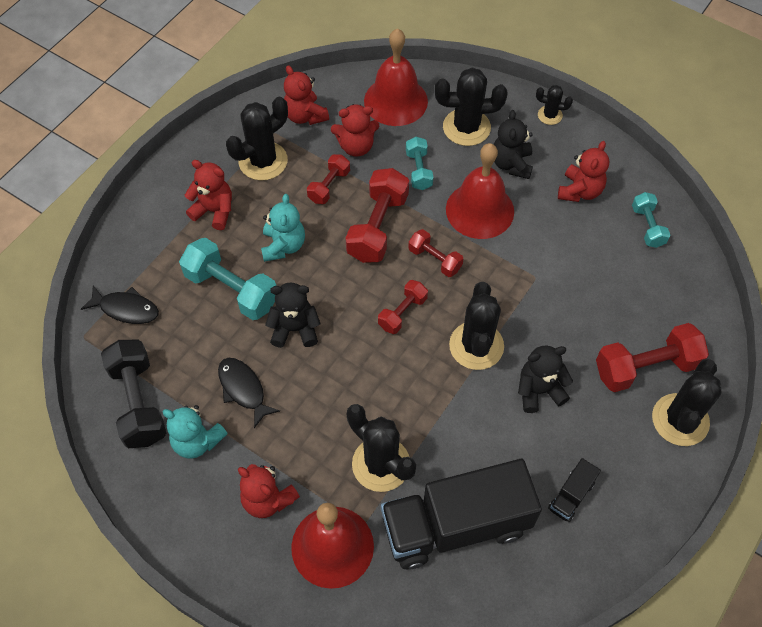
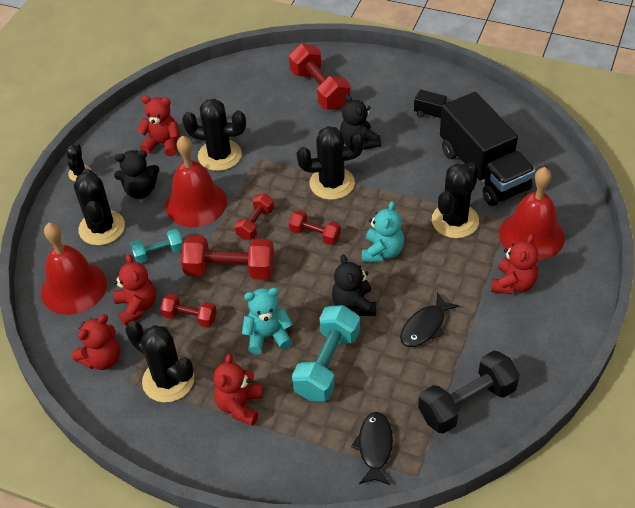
camera: 100 degrees left, 10 degrees down
turquoise teddy bear [162,405,228,459] -> turquoise teddy bear moved to [362,201,404,262]
turquoise dumbbell [632,192,670,248] -> none
black cactus [652,359,722,446] -> black cactus moved to [182,99,246,171]

